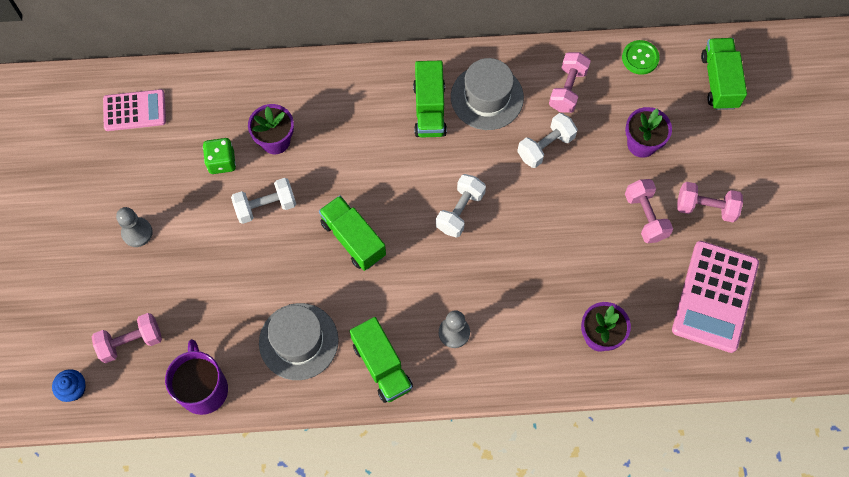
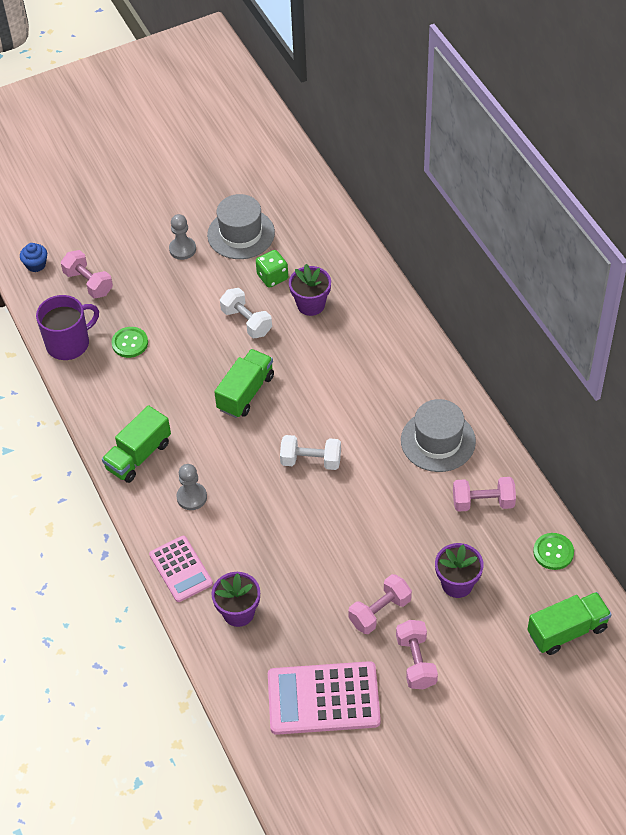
camera: 70 degrees right, 15 degrees down
pink calculator [103,89,166,131] -> pink calculator moved to [149,536,213,602]
grey hat [259,303,339,380] -> grey hat moved to [207,194,275,259]
green truck [413,61,447,138] -> none
white dumbbell [517,113,578,168] -> none
none -> green button [112,327,148,358]

